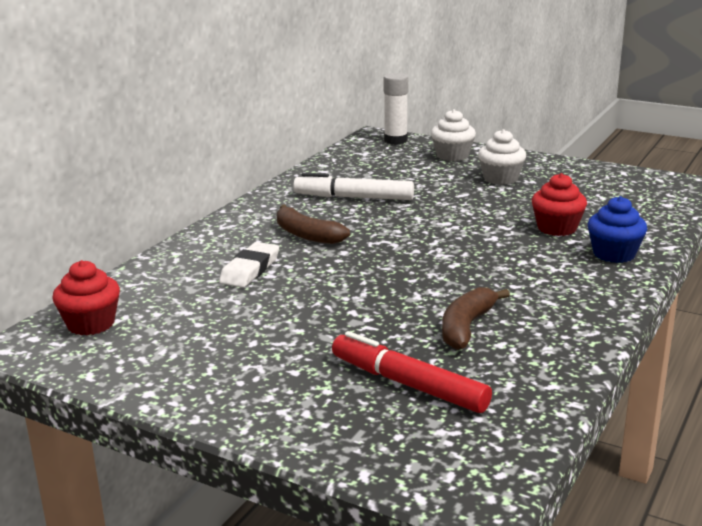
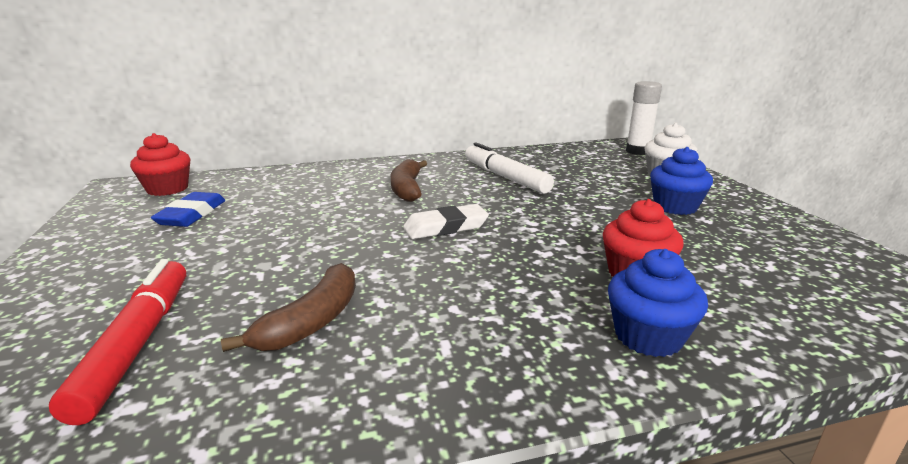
camera: 45 degrees right, 0 degrees up
white eraser [219,242,279,288] -> white eraser moved to [403,204,489,239]
brown banana [442,287,510,350] -> brown banana turned 135 degrees clockwise [221,263,356,352]
white cupcake [478,129,526,185] -> blue cupcake [650,147,713,215]
none -> blue eraser [151,192,225,227]

